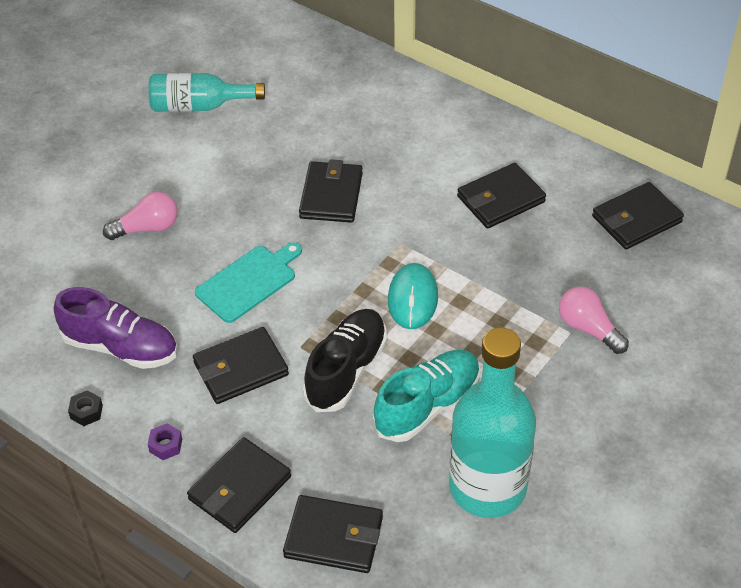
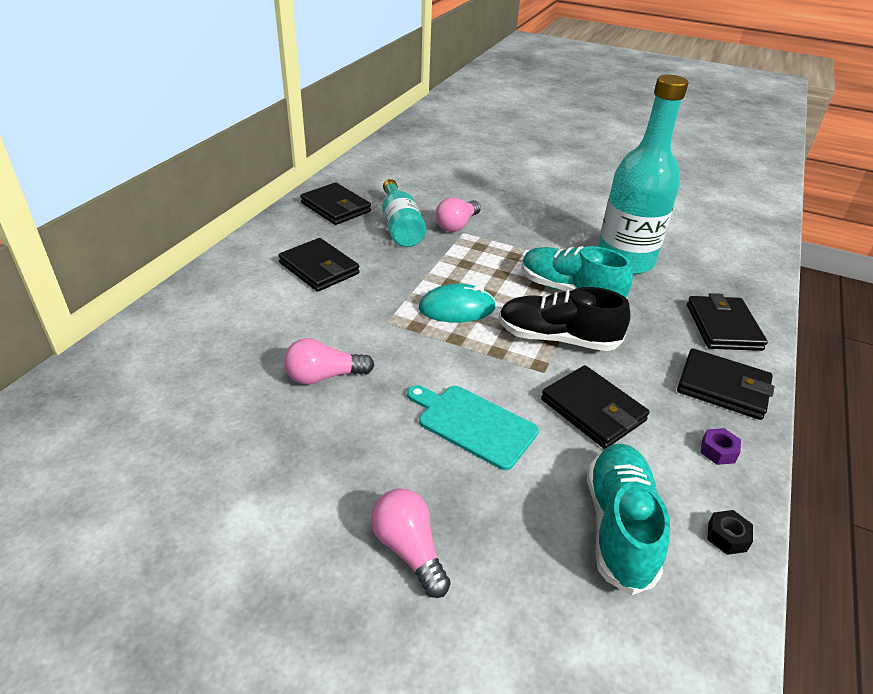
camera: 105 degrees left, 10 degrees down
purple shoe [54,287,177,369] -> turquoise shoe [587,444,670,595]
turquoise bottle [149,73,265,112] -> turquoise bottle moved to [382,179,426,247]
black wallet [299,159,363,223] -> pink light bulb [284,338,374,385]

